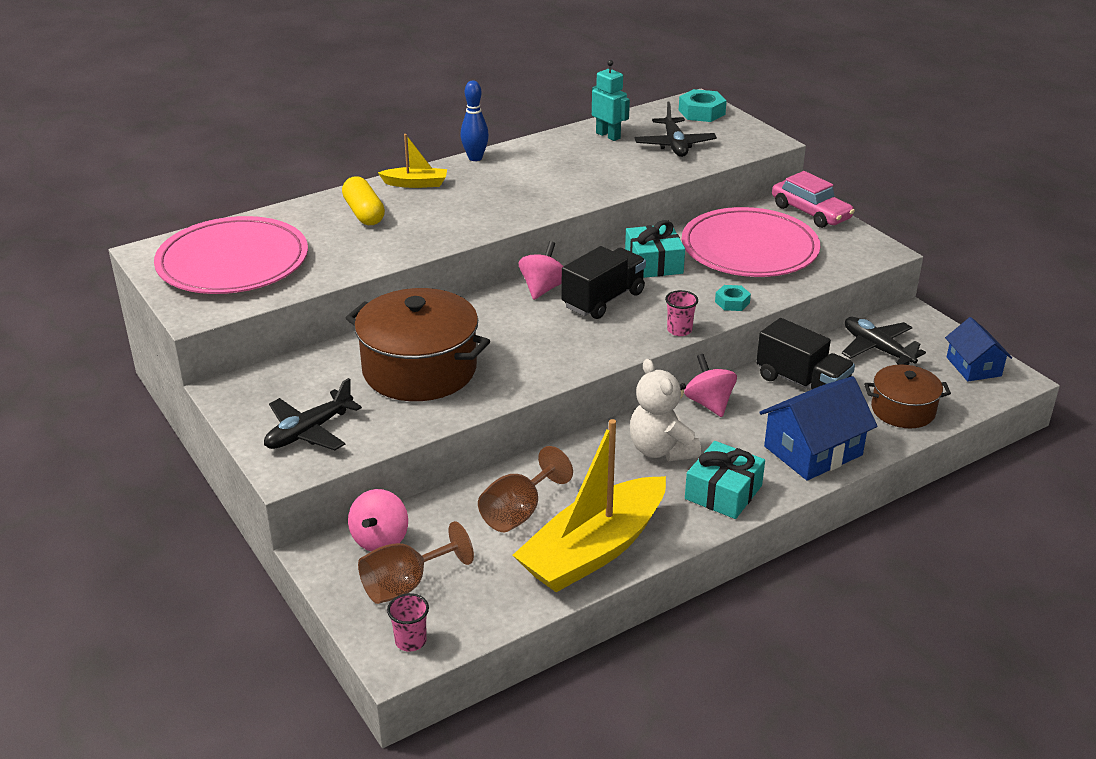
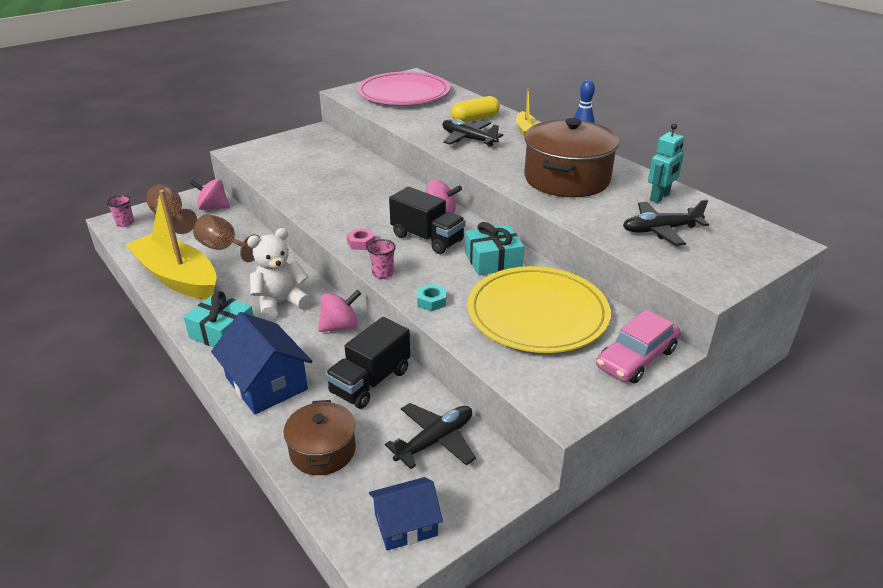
camera: 85 degrees right, 0 degrees up
black plane [264,378,362,450] -> black plane moved to [442,119,503,147]
brown pot [346,288,490,401] -> brown pot moved to [524,118,619,197]
turquoise nut [679,89,727,122] -> none
pink plate [682,207,820,277] -> yellow plate [468,266,611,353]
none -> pink nut [346,228,375,250]

